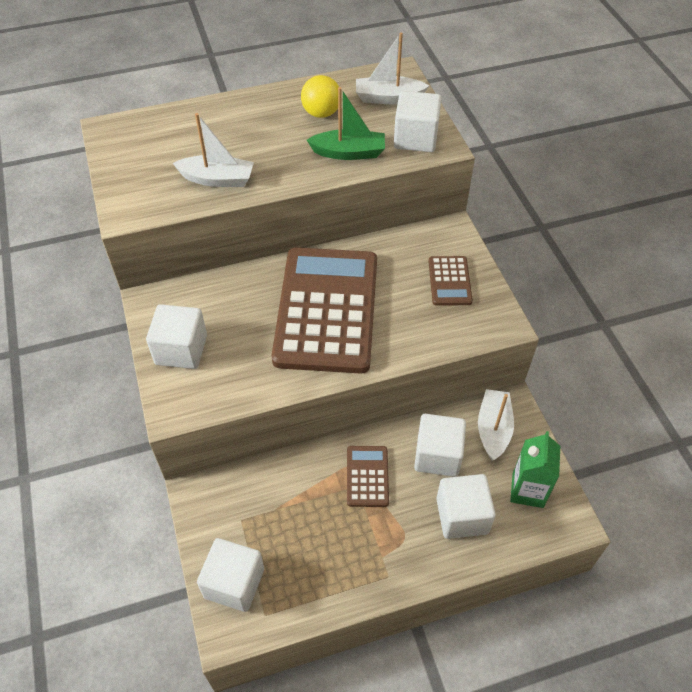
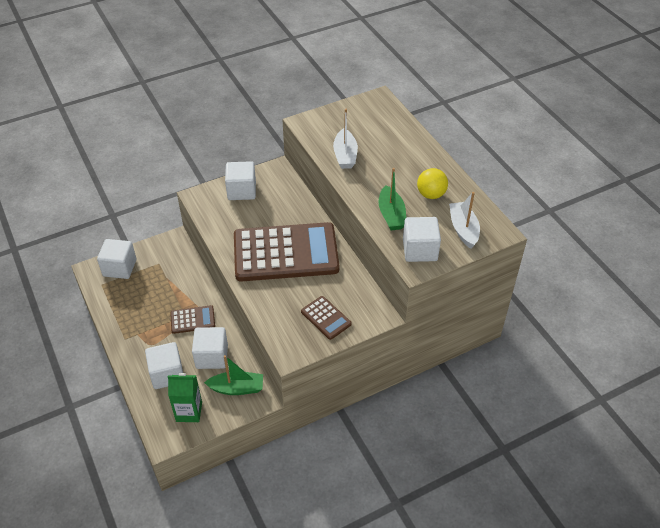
camera: 80 degrees right, 5 degrees down
brown calculator [428,256,473,306] -> brown calculator turned 120 degrees counterclockwise [301,296,352,340]
white boat [478,389,514,461] -> green boat [204,355,263,395]

